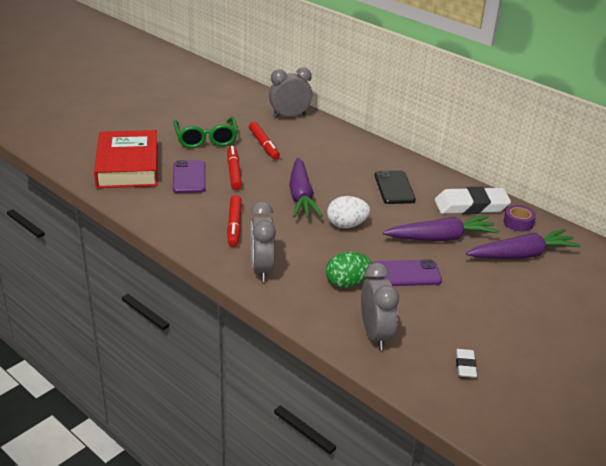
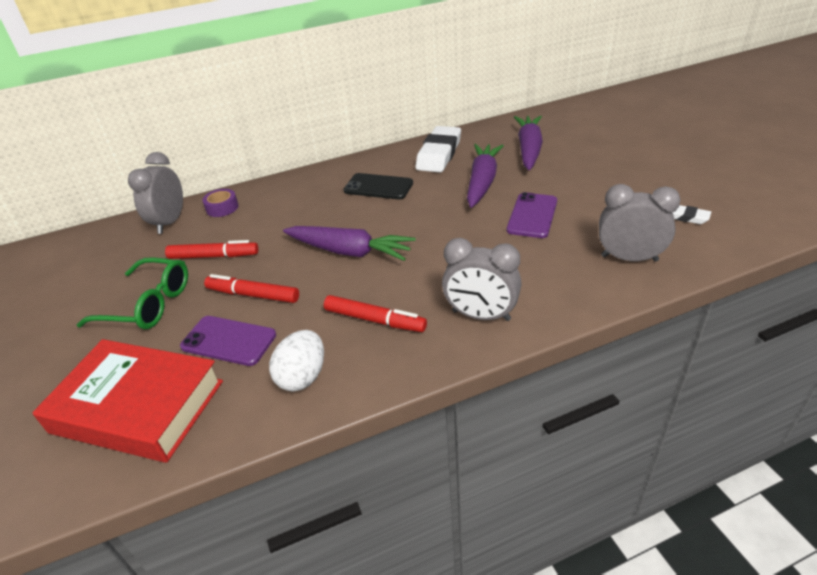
camera: 60 degrees left, 5 degrees up
green egg [326,252,372,288] -> none
white egg [327,196,370,228] -> white egg moved to [269,330,324,391]
purple tape [504,205,536,232] -> purple tape moved to [202,189,239,217]

